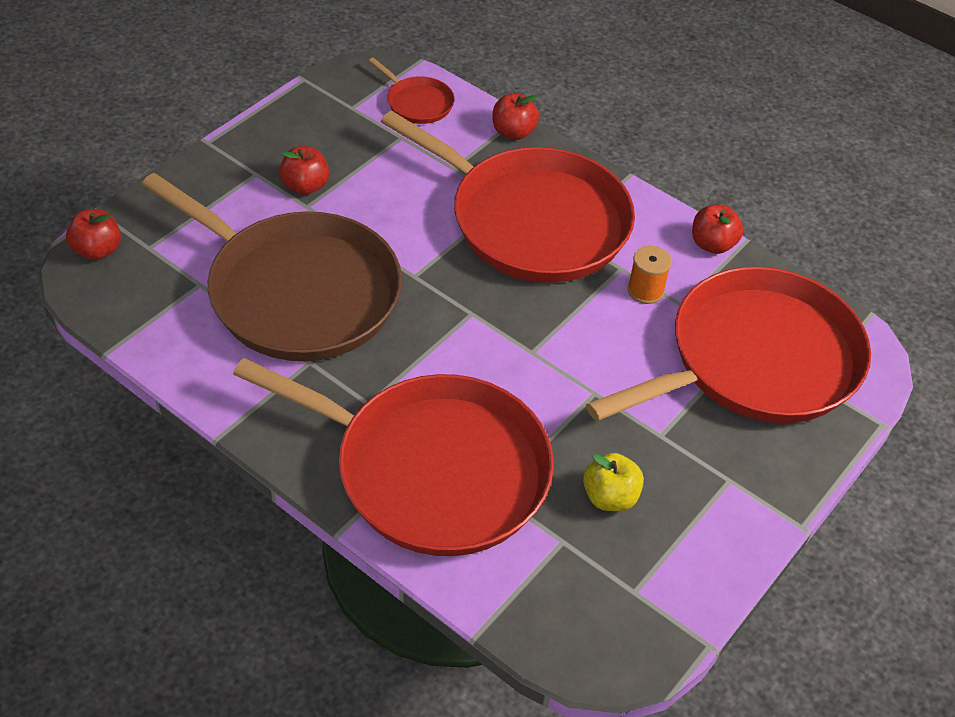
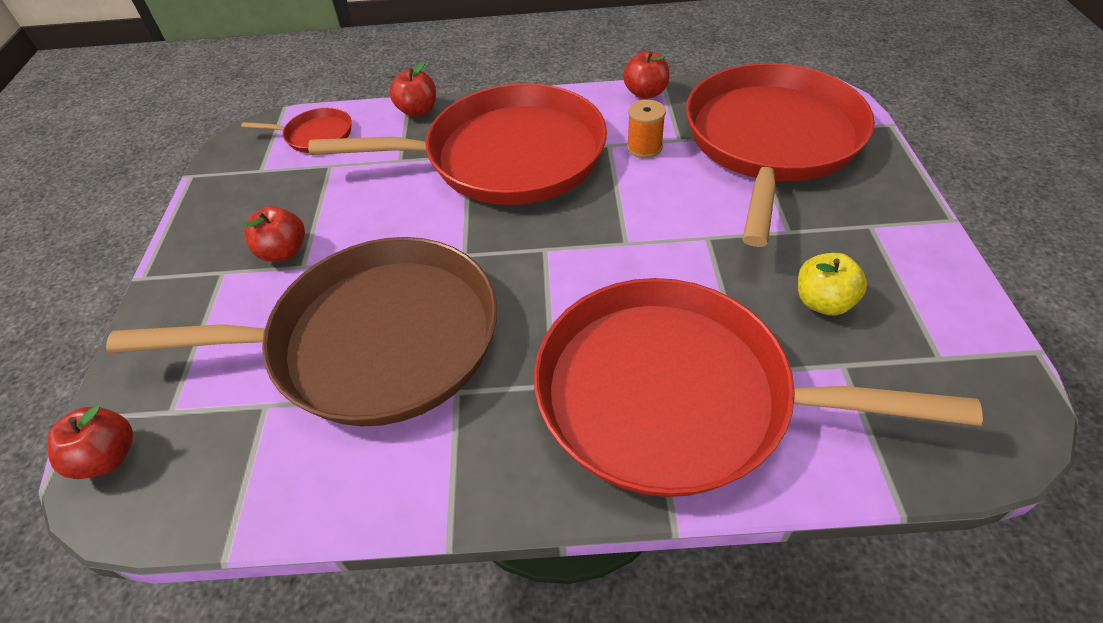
camera: 35 degrees left, 0 degrees up
red pan [233,358,554,556] -> red pan turned 150 degrees counterclockwise [534,278,983,497]

